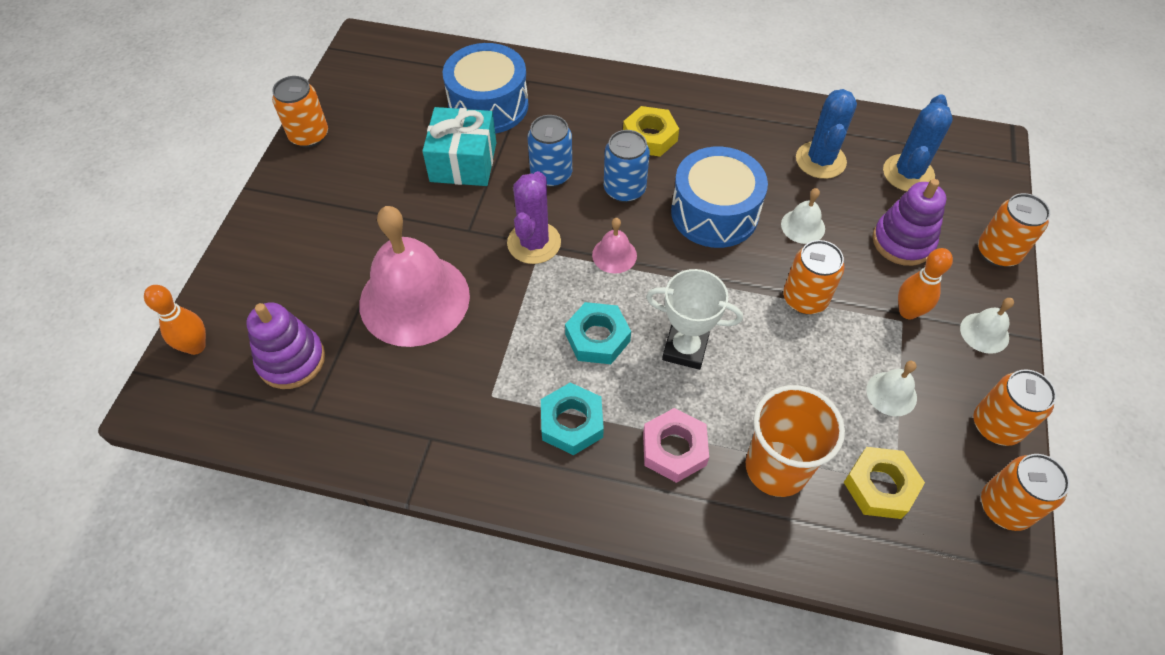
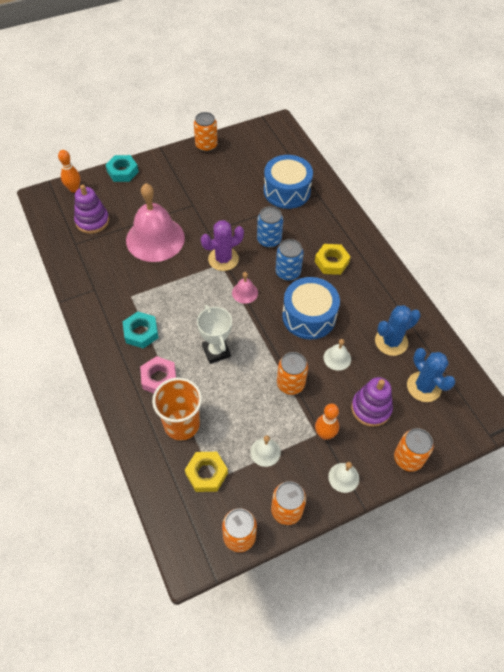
camera: 50 degrees right, 0 degrees up
turquoise gift [422,107,496,186] -> none
turquoise nut [565,302,631,364] -> turquoise nut moved to [106,155,139,182]
blue cactus [883,94,953,191] -> blue cactus turned 75 degrees clockwise [407,348,456,402]

